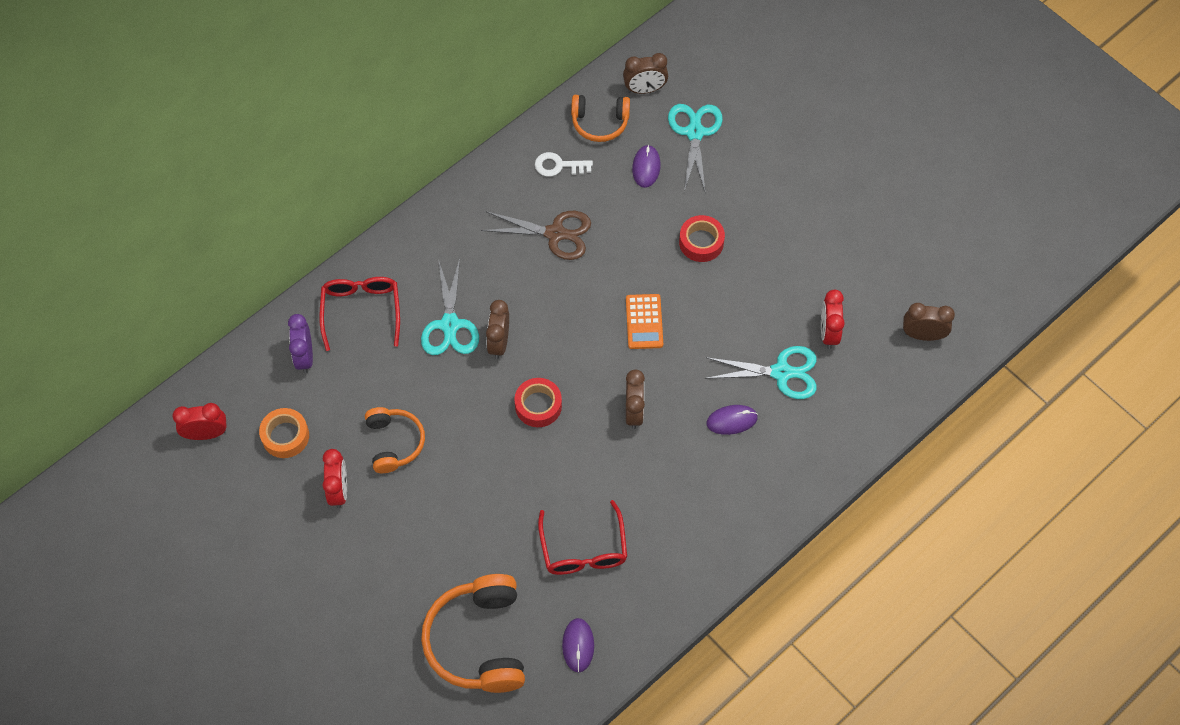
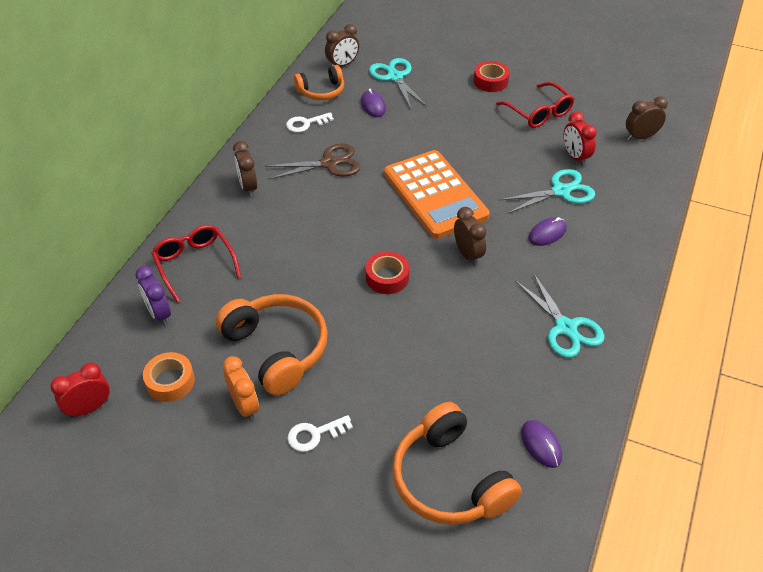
camera: 25 degrees left, 15 degrees down
red clock [323,449,347,508] -> orange clock [223,356,259,421]
orange headphones [365,407,425,473] -> orange headphones [216,294,328,396], size x1.66
turquoise scissors [421,258,479,355] -> turquoise scissors moved to [515,273,605,358]
brown clock [486,300,509,359] -> brown clock moved to [233,141,257,197]
red glasses [538,500,627,575] -> red glasses moved to [496,82,574,128]
orange calculator [626,294,663,349] -> orange calculator [384,150,490,239], size x2.12
red tape [679,215,725,262] -> red tape moved to [474,61,510,92]
none -> white key [288,415,353,452]

